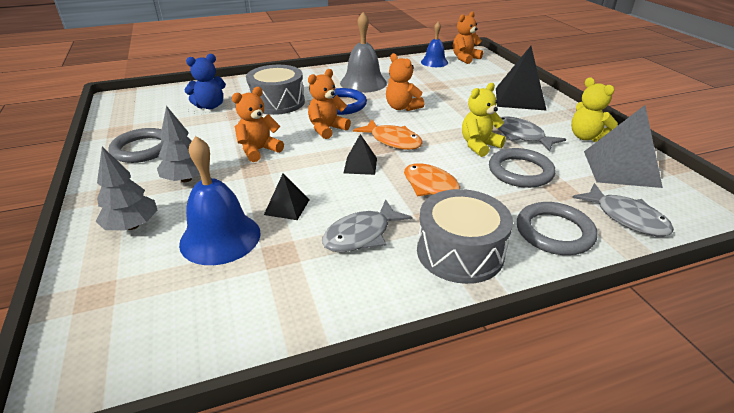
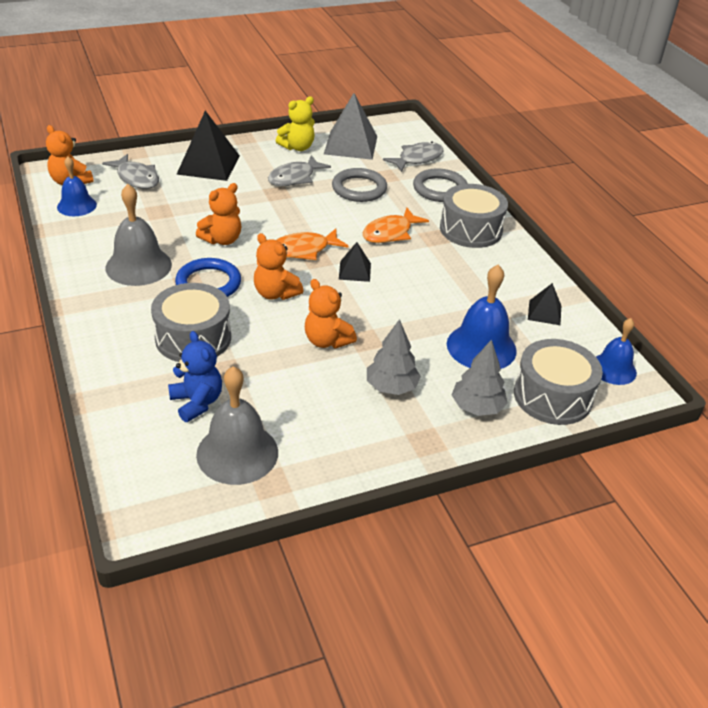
camera: 95 degrees left, 5 degrees up
grey ring [109,128,164,163] -> none
black pyramid [264,173,310,220] -> black pyramid moved to [528,283,561,325]
grey fish [322,199,413,252] -> grey fish moved to [102,154,159,189]
orange fish [353,120,423,150] -> orange fish turned 150 degrees counterclockwise [277,229,348,260]
yellow teddy bear [462,83,506,157] -> none
none -> grey bell [196,366,278,485]
none -> grey drum [514,339,603,425]
none -> blue bell [596,318,637,385]

